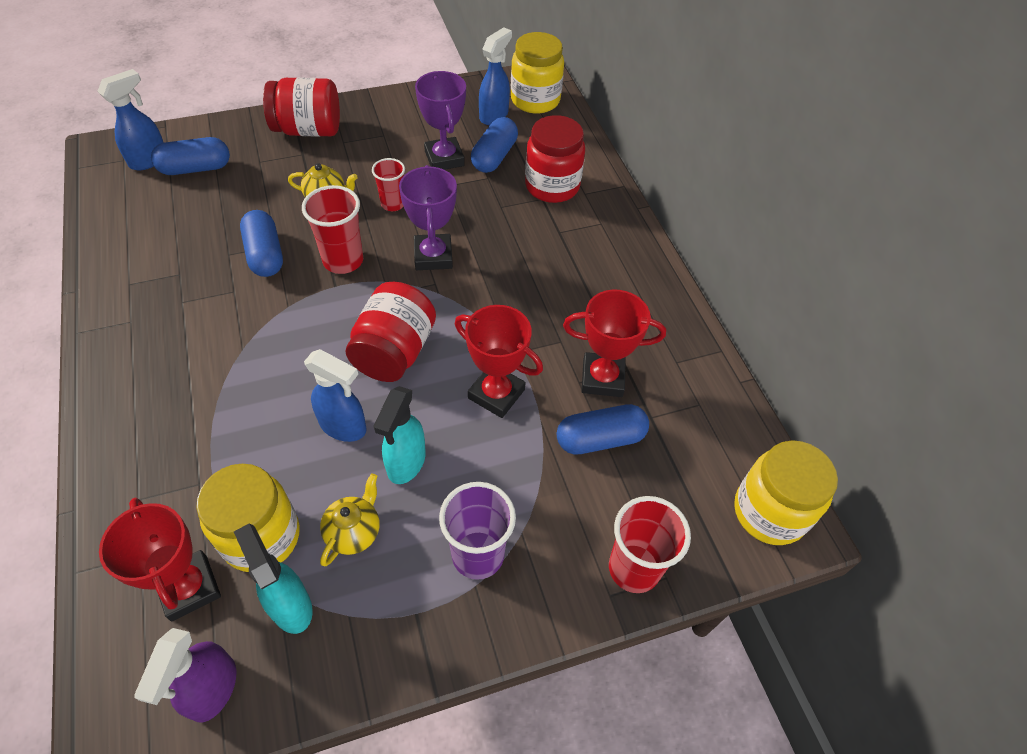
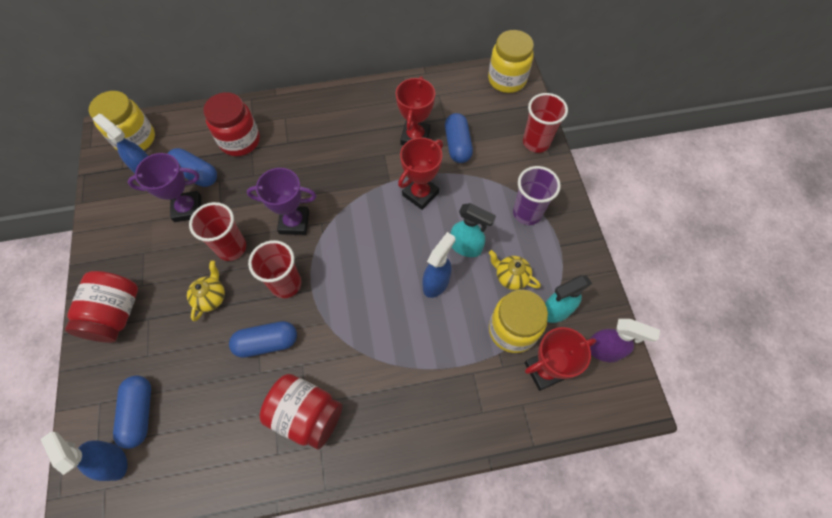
camera: 80 degrees left, 10 degrees up
red jar [346,282,436,382] -> red jar moved to [260,374,342,450]
red cup [372,158,405,211] -> red cup [189,202,246,261], size x1.57

